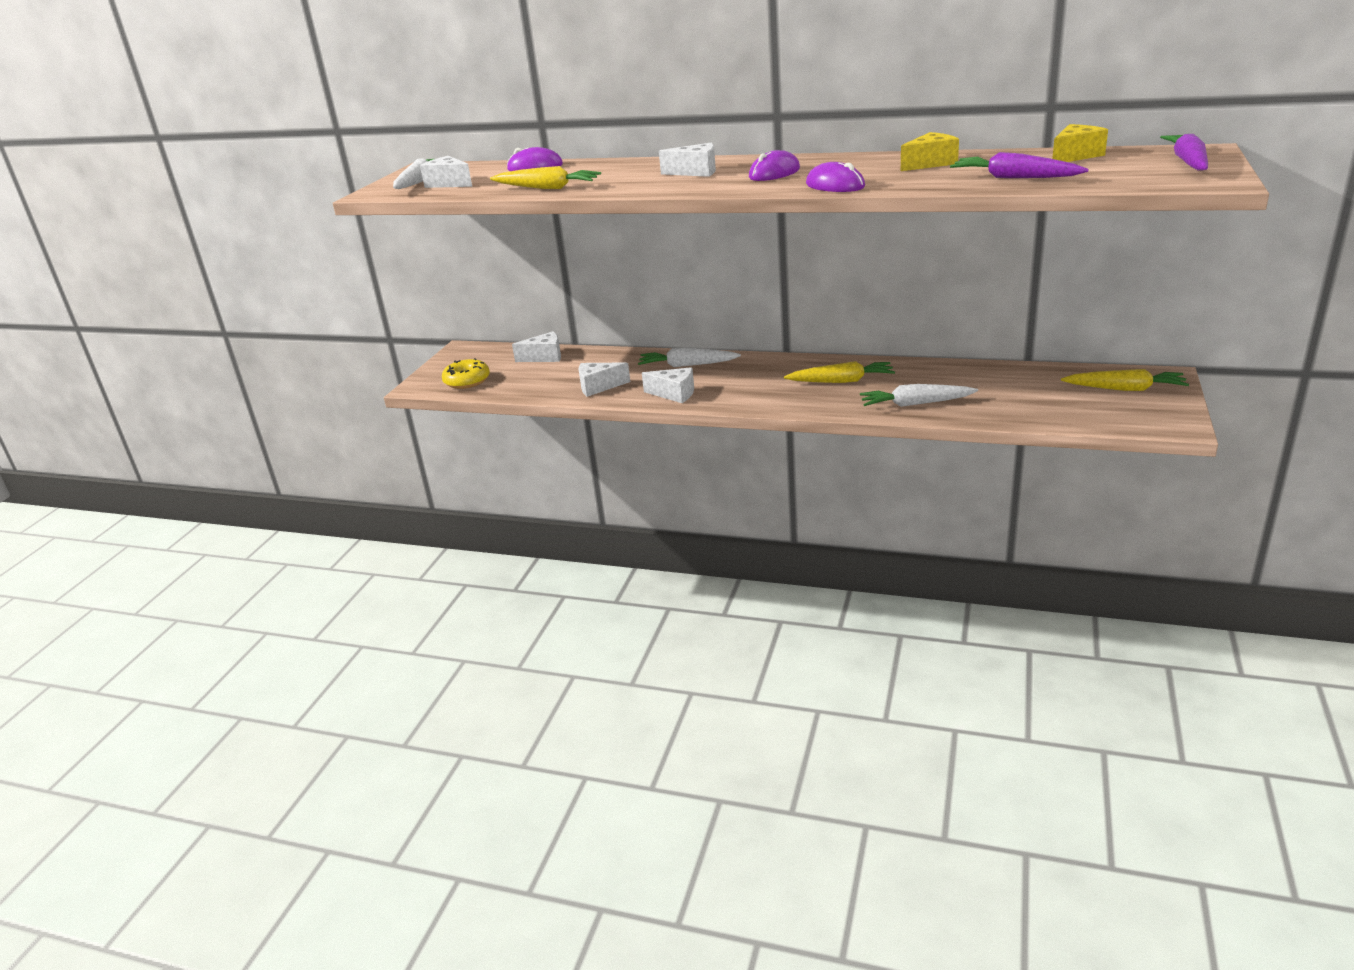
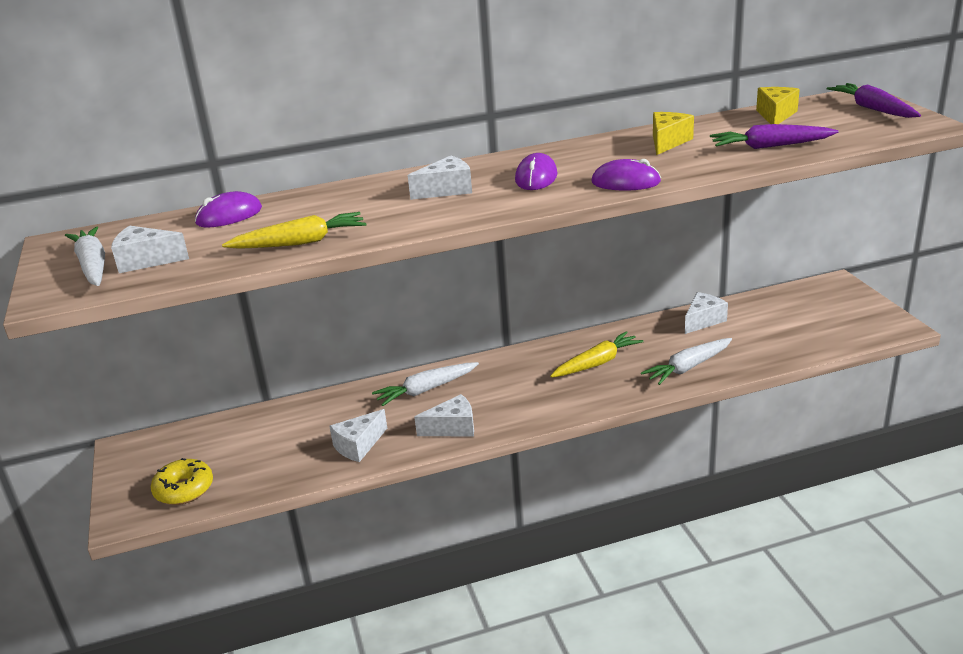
camera: 35 degrees left, 0 degrees up
white cheese [512,331,561,362] -> white cheese moved to [685,292,728,334]
yellow carrot [1061,369,1189,391] -> none

